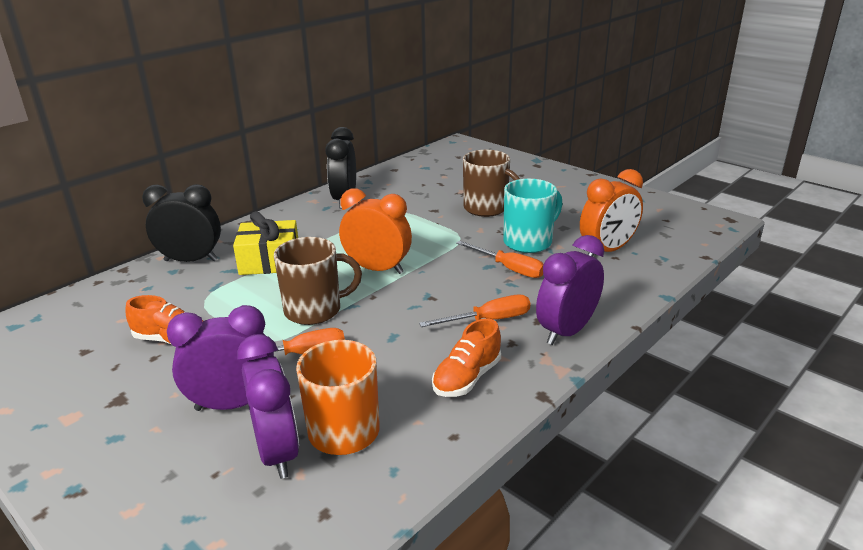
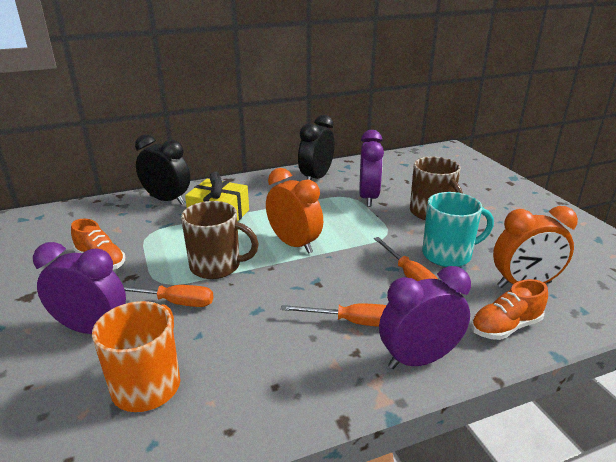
camera: 25 degrees right, 0 degrees up
purple clock [237,334,299,479] -> purple clock moved to [359,130,384,207]
orange shoe [432,318,501,397] -> orange shoe moved to [471,279,548,340]

